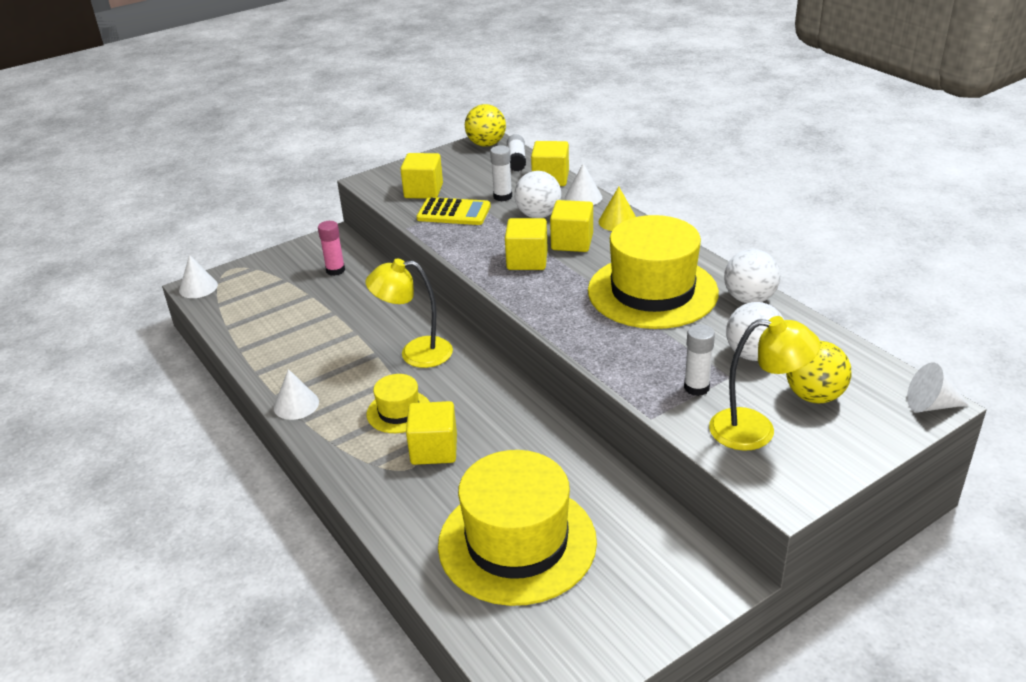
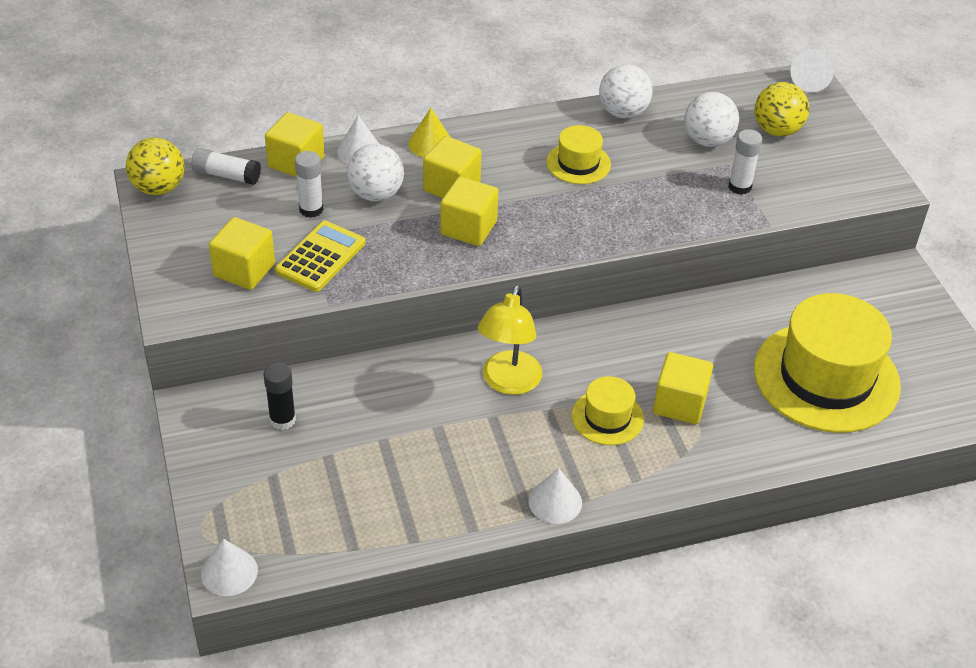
camera: 75 degrees left, 10 degrees up
pink glue stick [318,221,345,276] -> black glue stick [264,363,296,430]
yellow hat [588,215,719,329] -> yellow hat [546,125,611,184], size x0.48
yellow lamp [709,316,820,451] -> none

